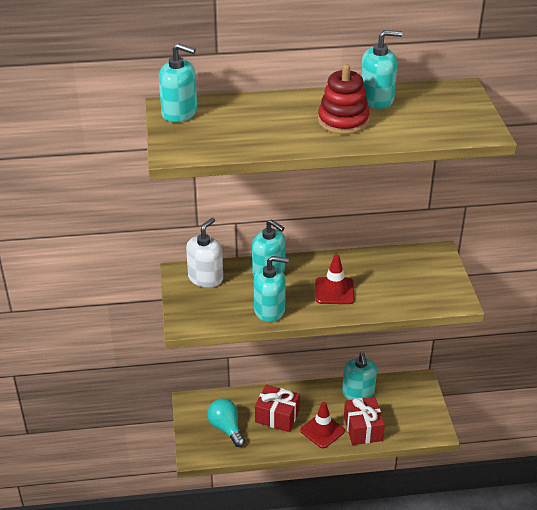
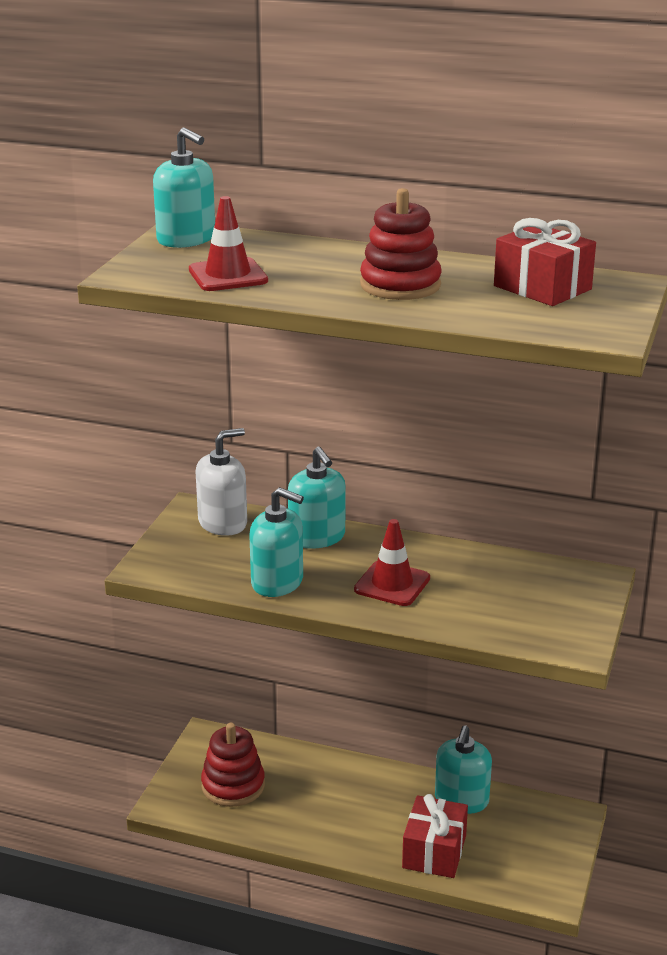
camera: 25 degrees right, 10 degrees down
turquoise light bulb [207,399,245,447] -> red stacking toy [201,723,265,807]
red gift [255,385,300,432] -> red gift moved to [494,218,596,306]
red traffic cone [300,402,345,448] -> red traffic cone moved to [189,196,268,291]
turquoise soap dispenser [361,30,402,109] -> none

